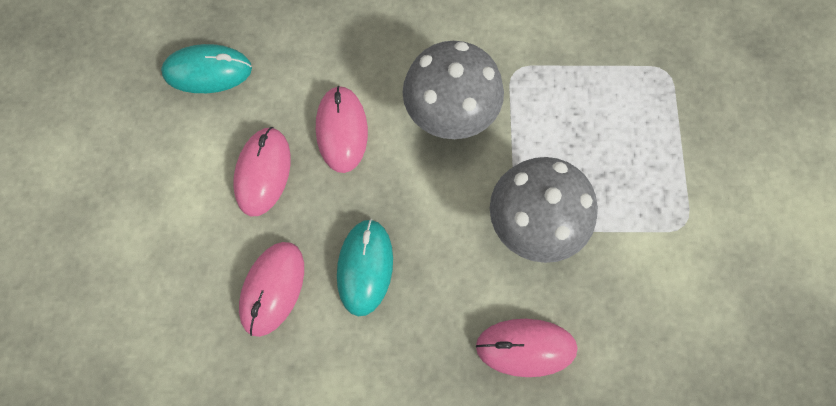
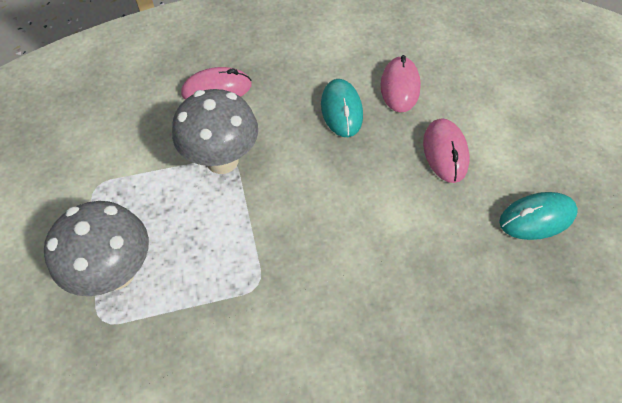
camera: 165 degrees right, 15 degrees down
pink mouse [316,86,368,173] -> none
grey mushroom [403,41,504,139] -> grey mushroom moved to [44,201,149,296]

